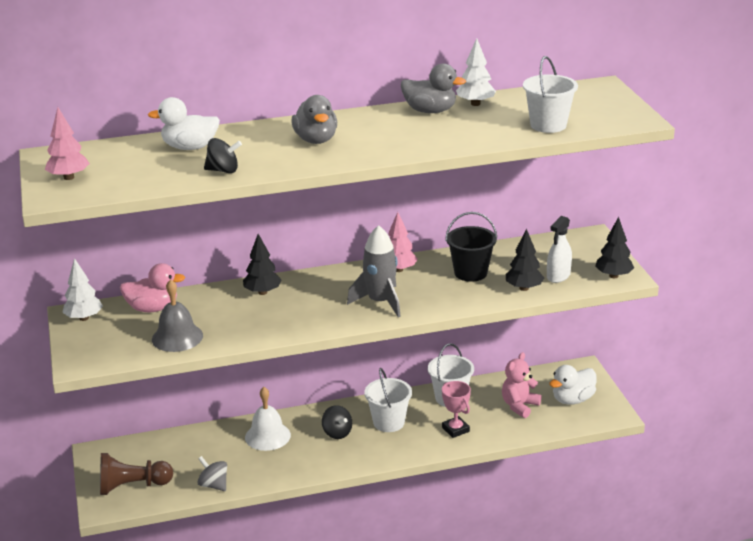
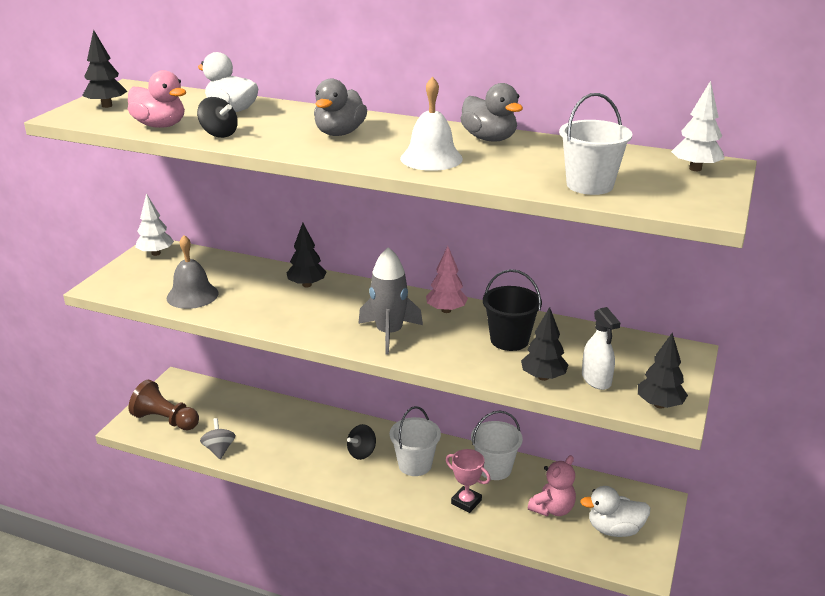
camera: 35 degrees right, 0 degrees up
pink tree [45,107,90,180] -> black tree [82,30,127,108]
pink duck [120,263,185,312] -> pink duck moved to [128,70,186,128]
white bell [245,387,291,451] -> white bell moved to [400,77,463,171]
black spinning top [322,405,352,439] -> black spinning top turned 45 degrees clockwise [347,424,376,460]
pink trophy [442,381,471,438] -> pink trophy turned 60 degrees counterclockwise [446,449,491,513]
white tree [456,38,496,106] -> white tree moved to [671,81,725,171]
pink teddy bear [502,352,542,418] -> pink teddy bear turned 150 degrees clockwise [528,455,576,516]
white spray bottle [547,216,572,283] -> white spray bottle turned 90 degrees counterclockwise [582,307,620,390]

